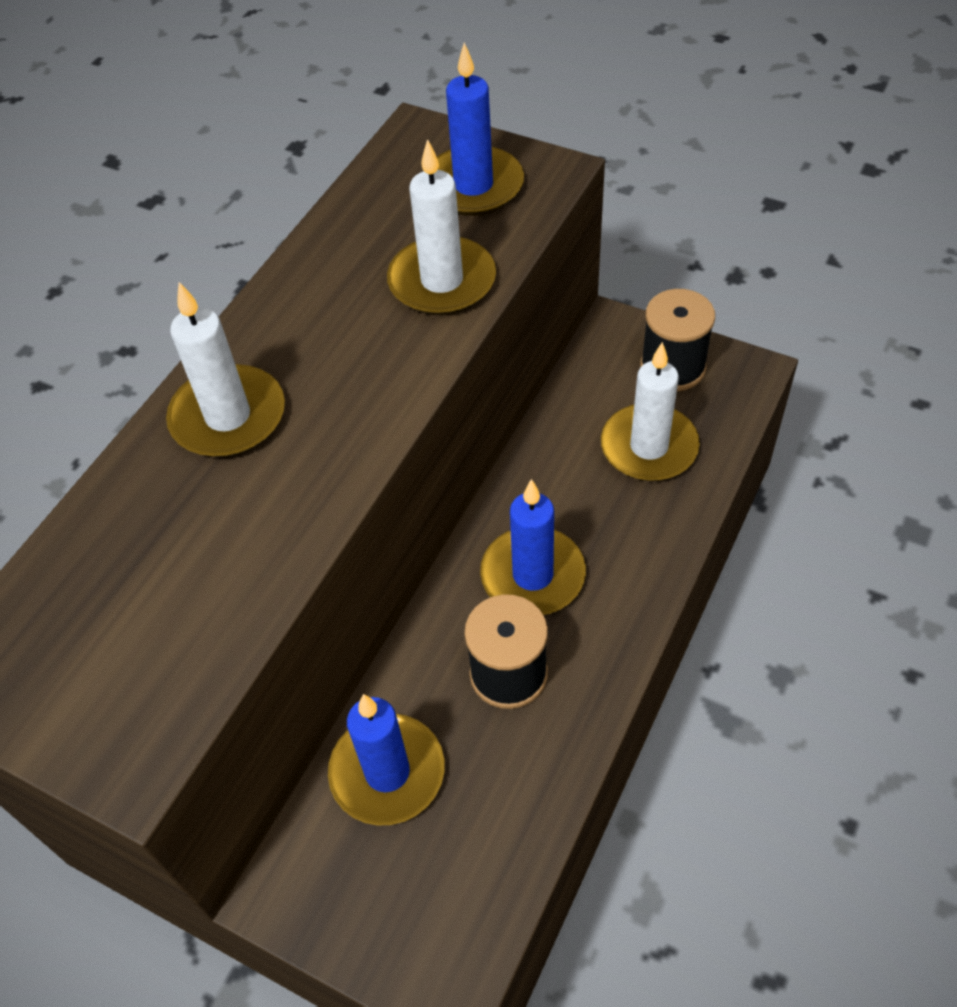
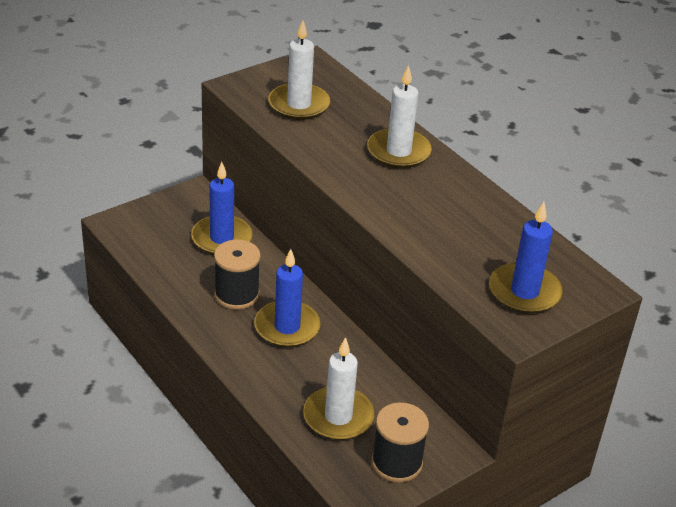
camera: 110 degrees right, 15 degrees down
white candle [387,139,496,315] -> white candle moved to [268,20,330,120]

